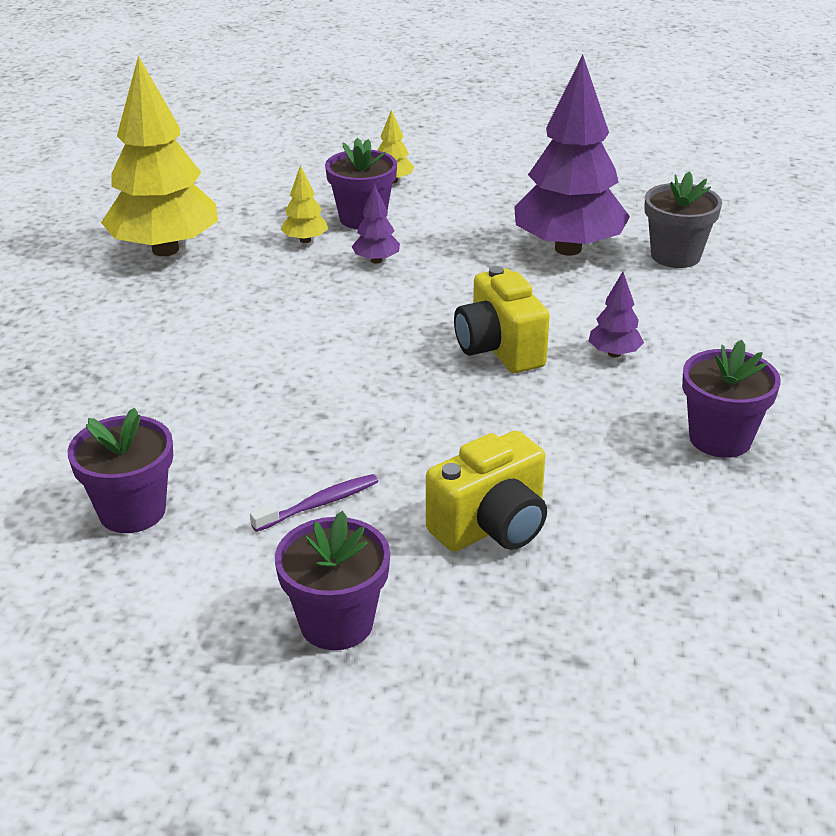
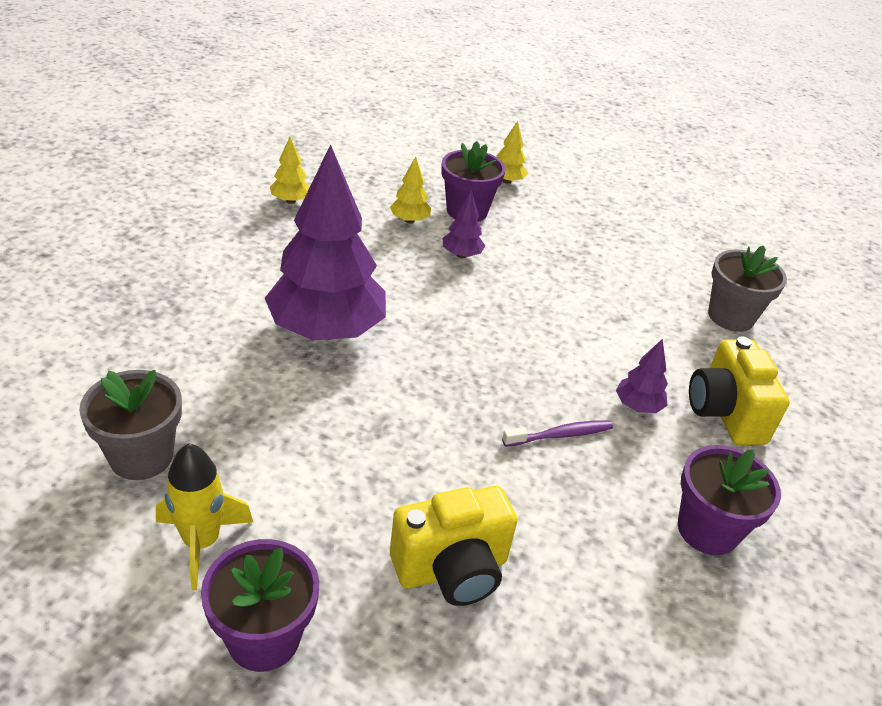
camera: 10 degrees right, 5 degrees up
purple flower pot [68,408,173,533] -> grey flower pot [79,370,182,480]
yellow tree [101,56,218,256] -> yellow tree [270,137,310,204], size x0.42
purple toothbrush [250,474,378,532] -> purple toothbrush moved to [502,420,613,447]
yellow camera [454,266,550,373] -> yellow camera moved to [689,337,790,445]
purple tree [514,55,630,256] -> purple tree moved to [265,144,386,340]
none -> yellow rocket [156,443,253,590]

